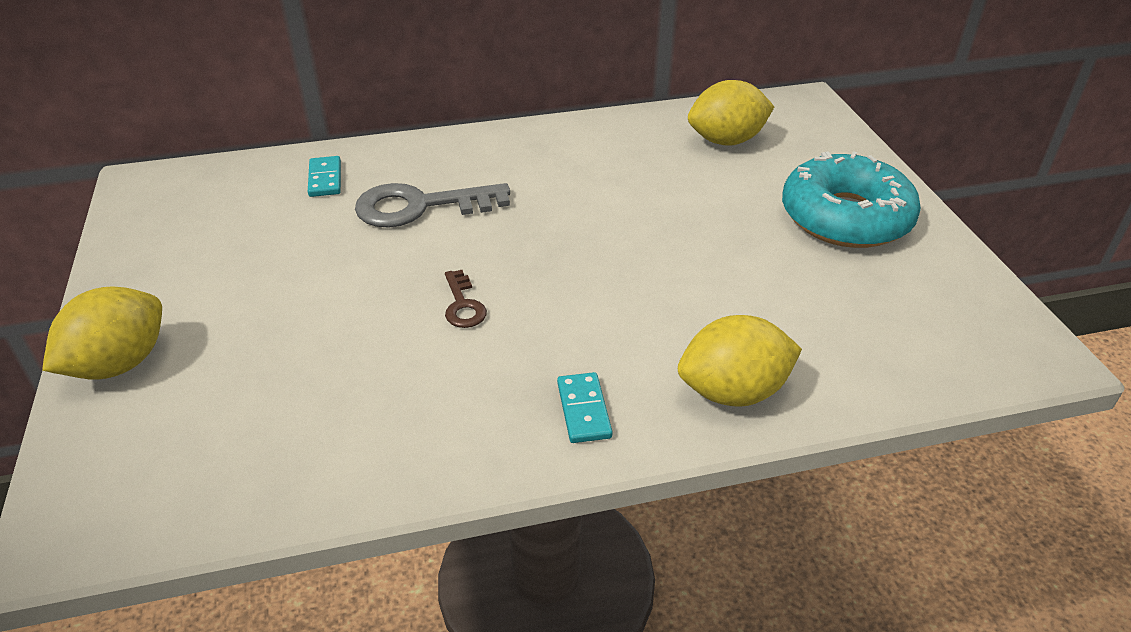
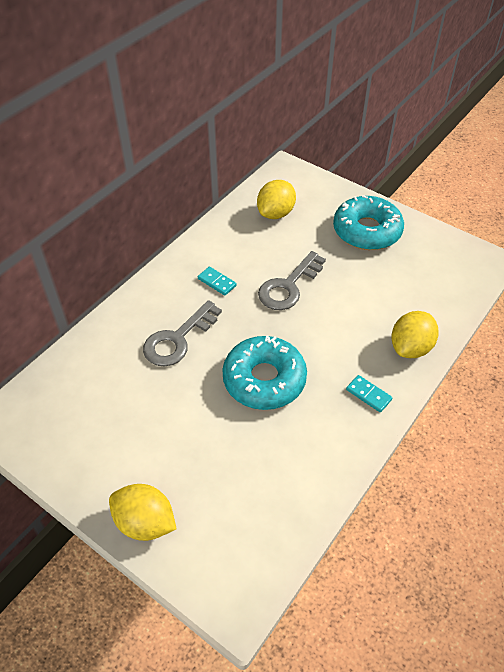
camera: 40 degrees left, 10 degrees up
yellow lemon [42,286,162,380] -> yellow lemon turned 60 degrees counterclockwise [109,484,176,541]
turquoise domino [308,156,341,197] -> turquoise domino moved to [198,267,237,296]
brown key [445,270,487,328] -> turquoise donut [222,335,307,410]
none -> grey key [258,251,326,310]

